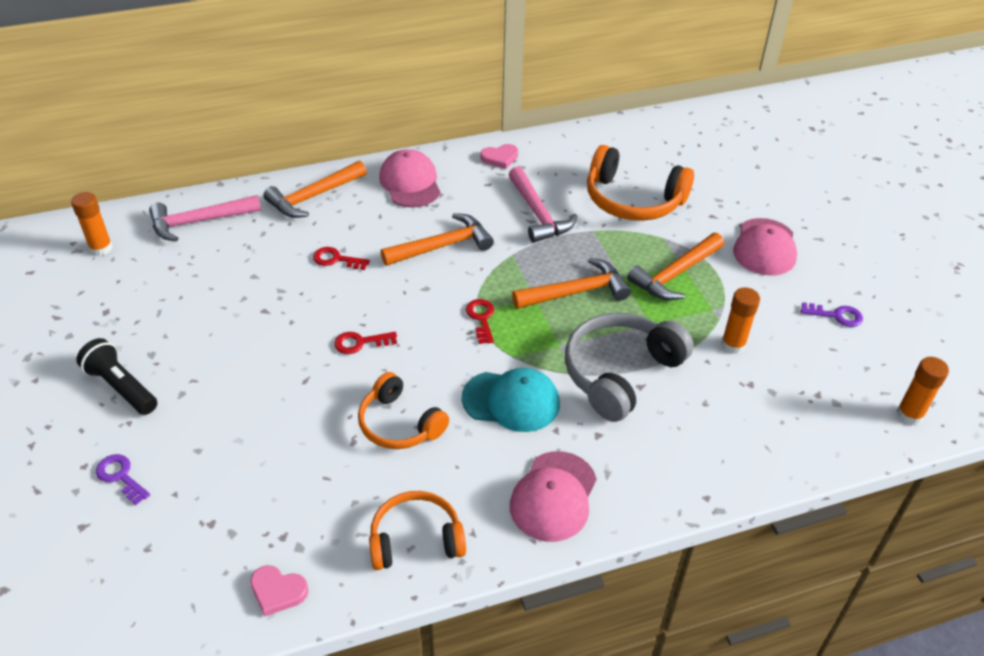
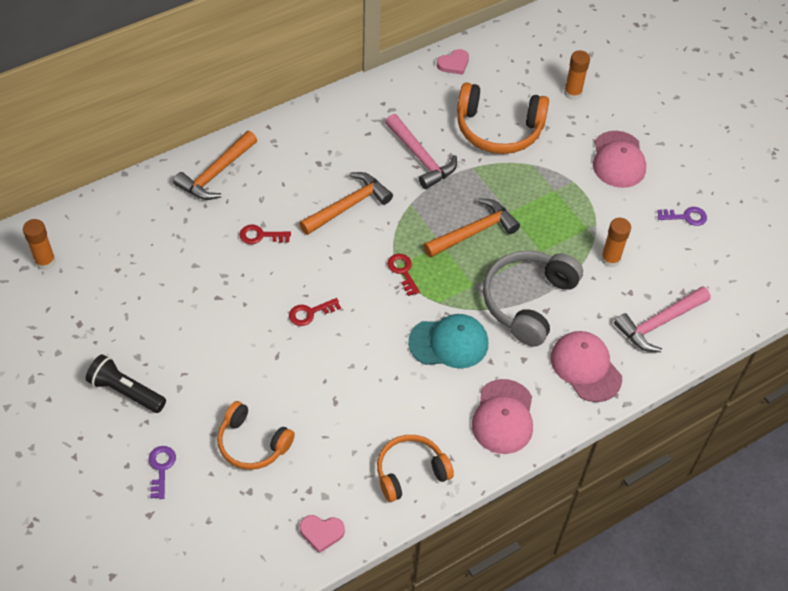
camera: 15 degrees left, 10 degrees up
purple key [96,454,150,505] -> purple key turned 60 degrees clockwise [149,446,176,499]
pink hammer [149,195,261,242] -> pink hammer moved to [614,286,711,352]
orange headphones [358,372,449,449] -> orange headphones moved to [217,401,295,470]
pink cap [379,149,441,208] -> pink cap moved to [550,331,622,402]
pink heart [480,144,518,169] -> pink heart moved to [437,49,469,75]
orange hammer [627,233,724,300] -> none
orange glue stick [897,357,949,425] -> orange glue stick moved to [564,50,590,100]

